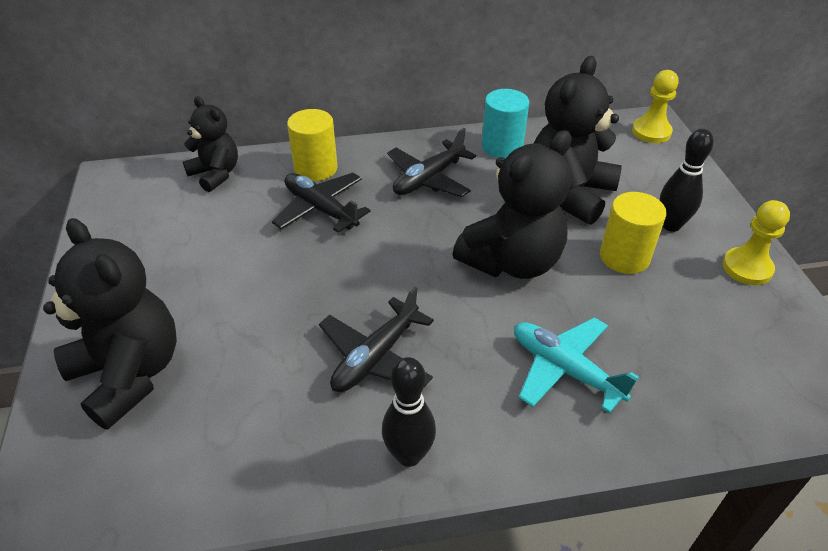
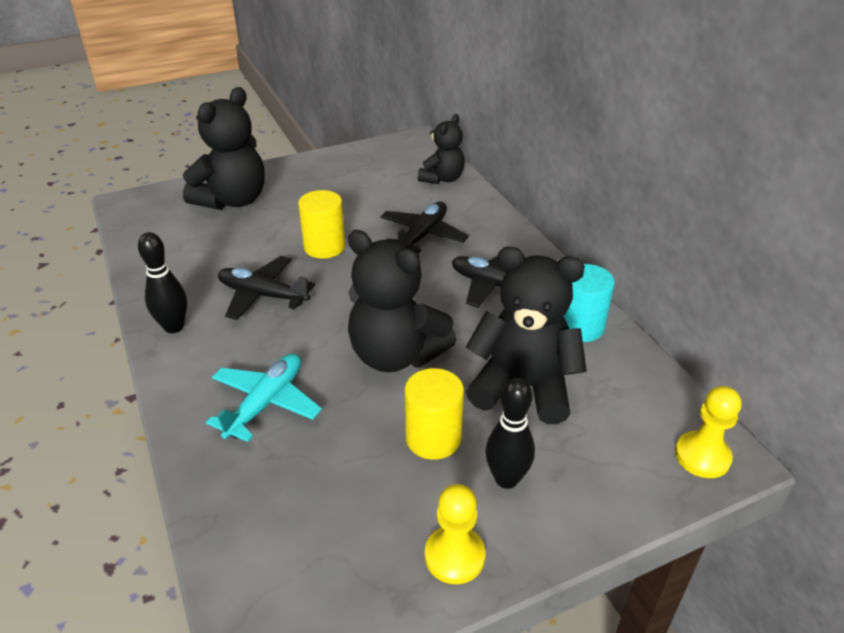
camera: 75 degrees right, 5 degrees down
yellow cylinder [287,109,338,181] -> yellow cylinder moved to [298,190,346,259]

